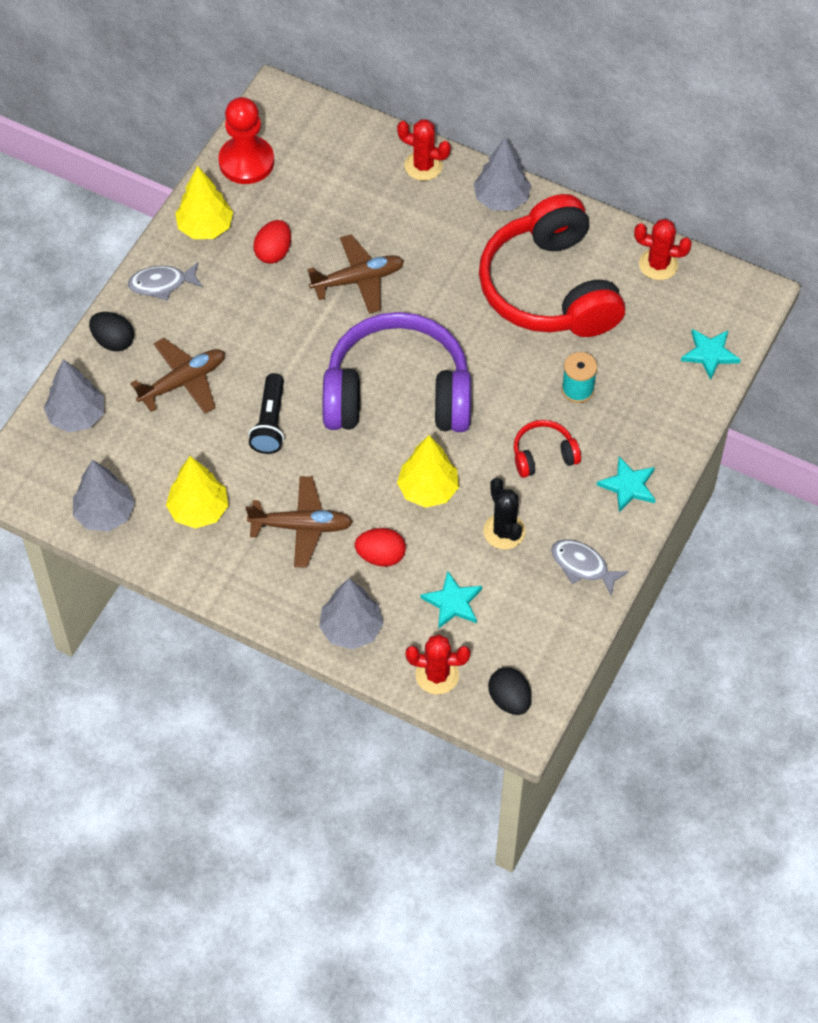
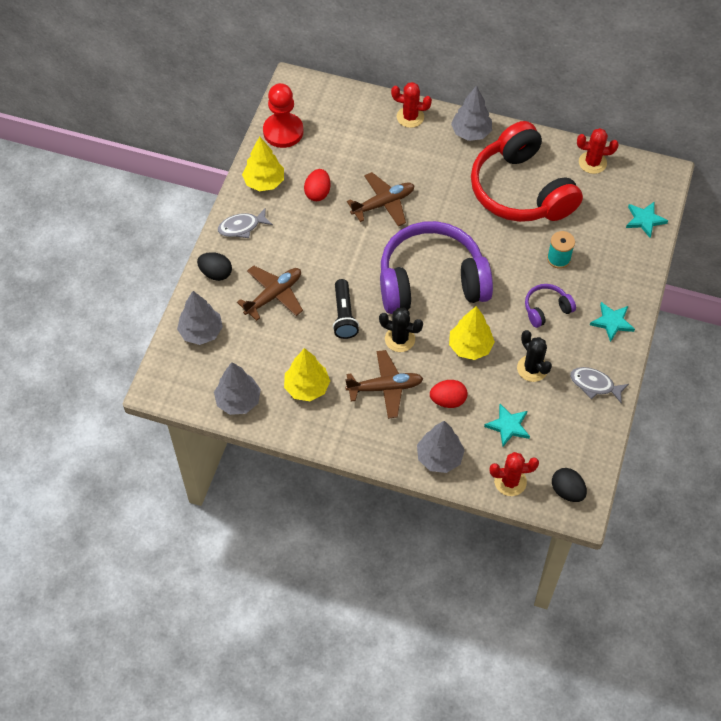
camera: 10 degrees left, 0 degrees up
red headphones [514,420,581,478] -> purple headphones [525,284,576,328]
none -> black cactus [379,308,423,352]

